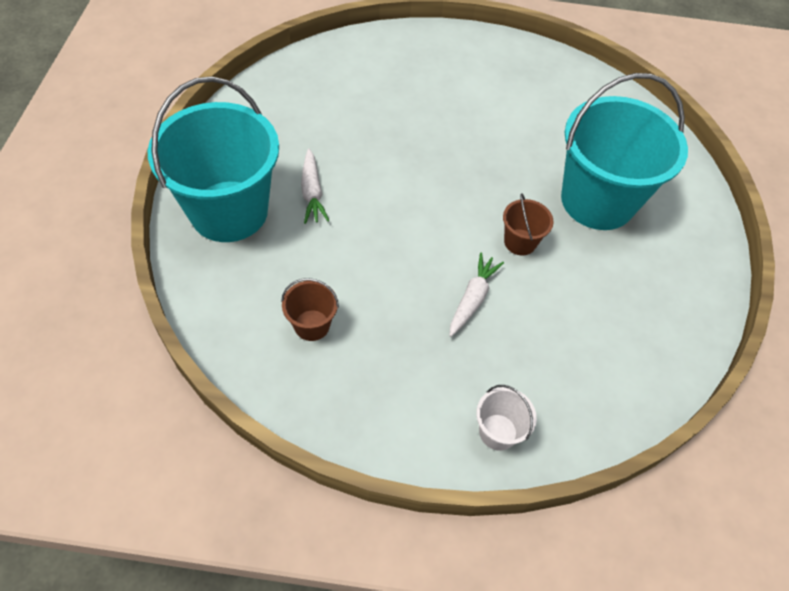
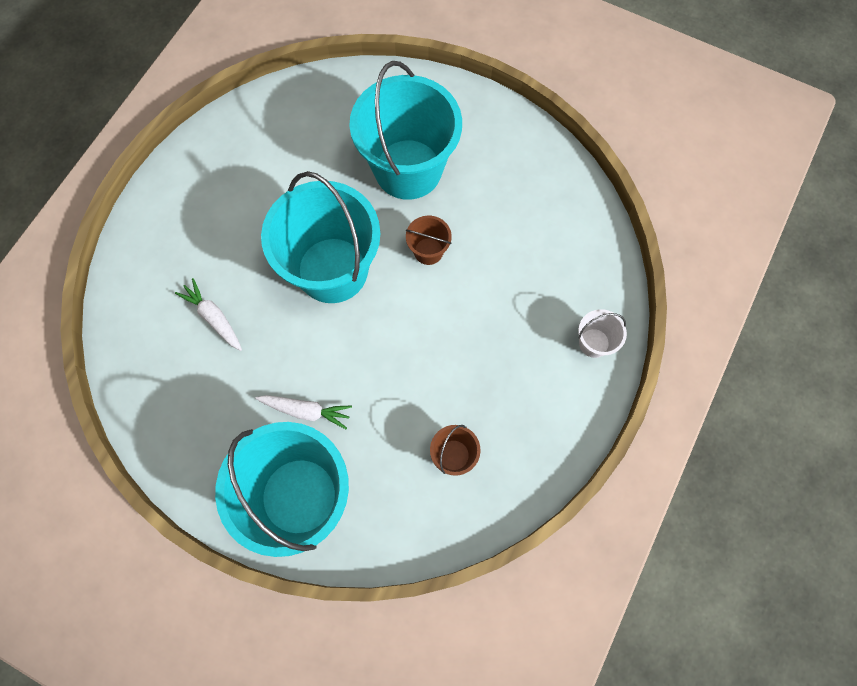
camera: 65 degrees left, 15 degrees up
white carrot [449,253,504,337] -> white carrot moved to [175,278,242,351]
none -> turquoise bucket [261,171,380,303]

